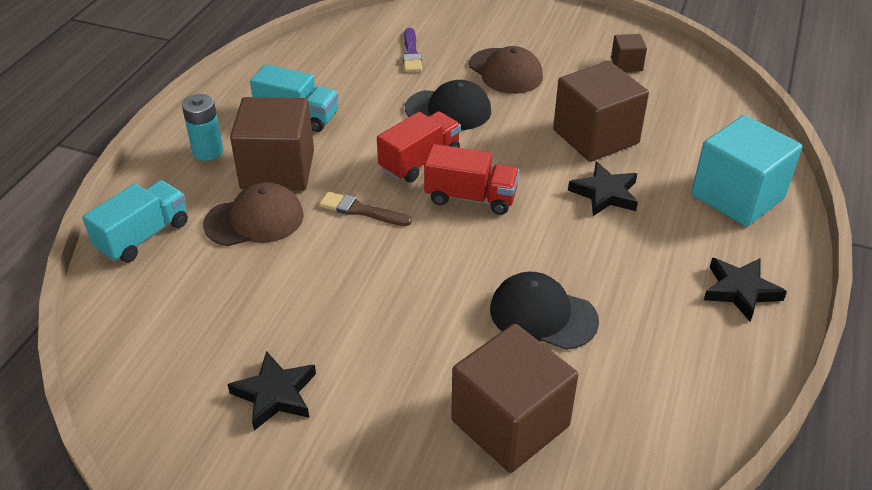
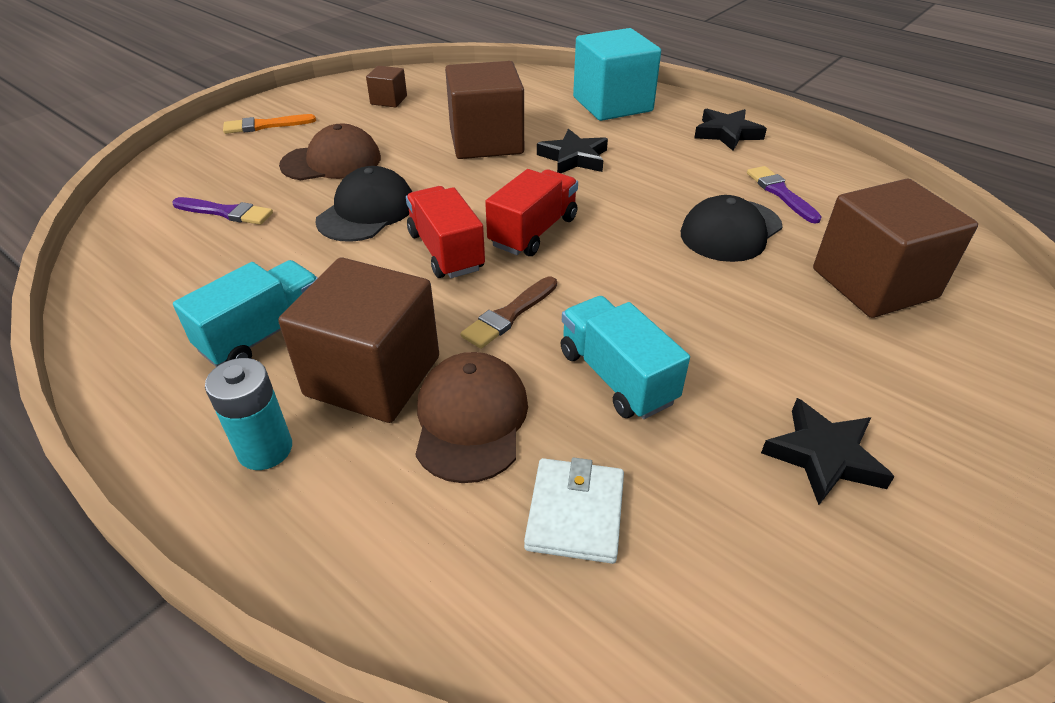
camera: 70 degrees left, 0 degrees up
turquoise truck [82,180,188,263] -> turquoise truck moved to [561,296,690,419]
none -> orange brush [223,114,316,134]
none -> white wallet [524,457,624,564]
none -> purple brush [747,166,822,224]

